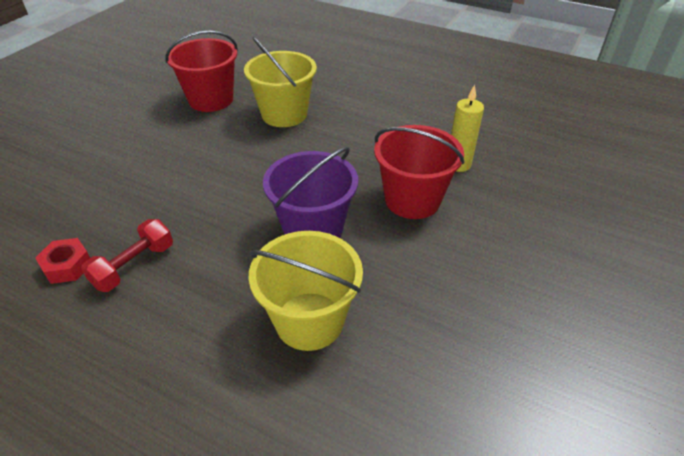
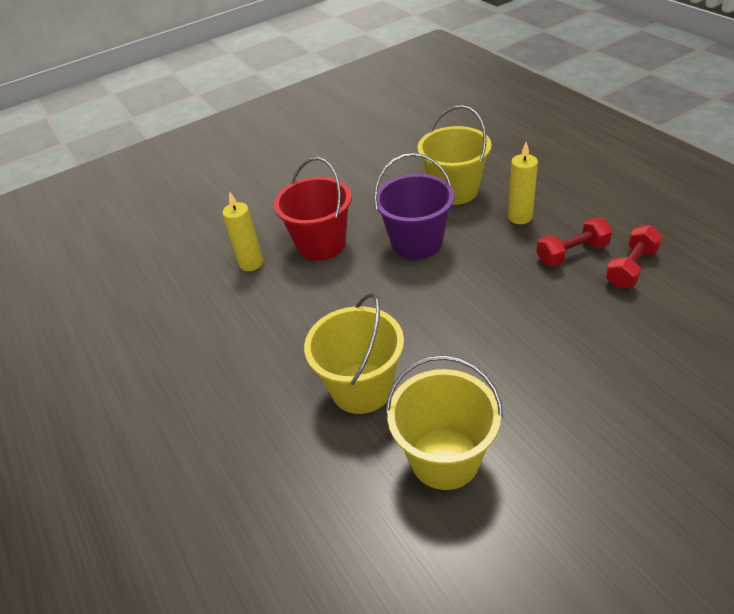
camera: 145 degrees left, 0 degrees up
red nut [35,238,90,284] -> red dumbbell [605,225,663,288]
red bucket [165,31,238,112] -> yellow bucket [386,355,503,490]
none -> yellow candle [508,142,538,224]

